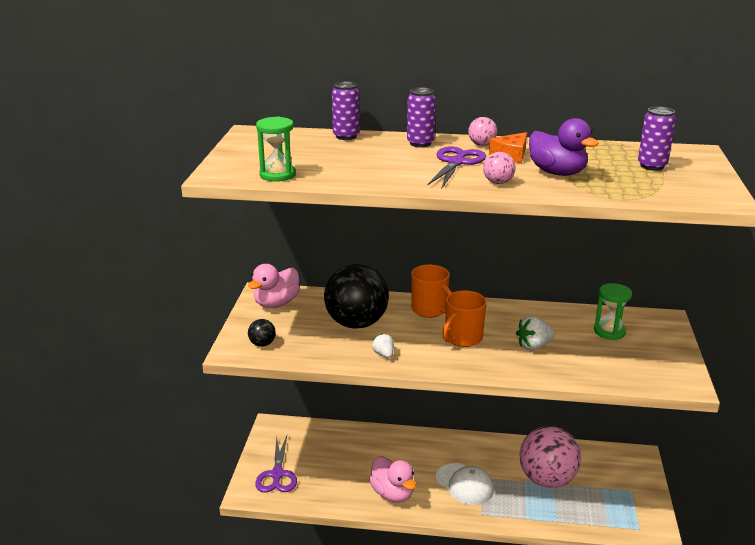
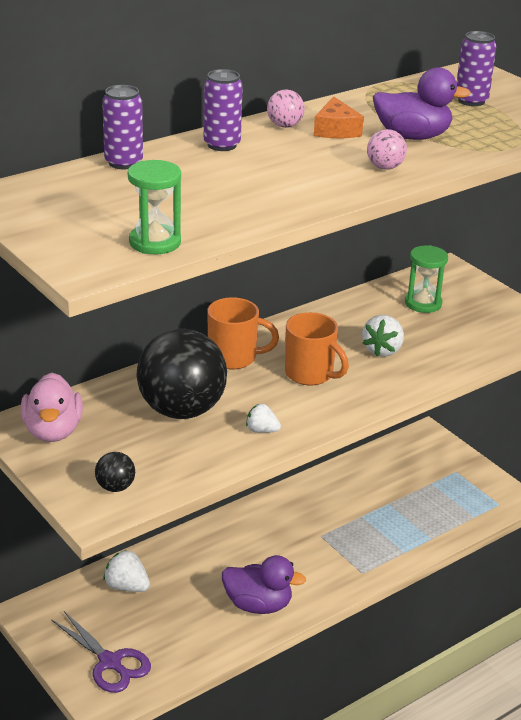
camera: 45 degrees left, 5 degrees up
pink duck [369,456,416,503] -> purple duck [222,555,306,614]
purple scissors [427,147,486,188] -> none
white cap [436,463,494,505] -> none
orange mug [442,290,487,347] -> orange mug turned 45 degrees counterclockwise [285,312,349,385]
pink ball [520,426,581,488] -> none
none -> white strawberry [103,550,150,592]

